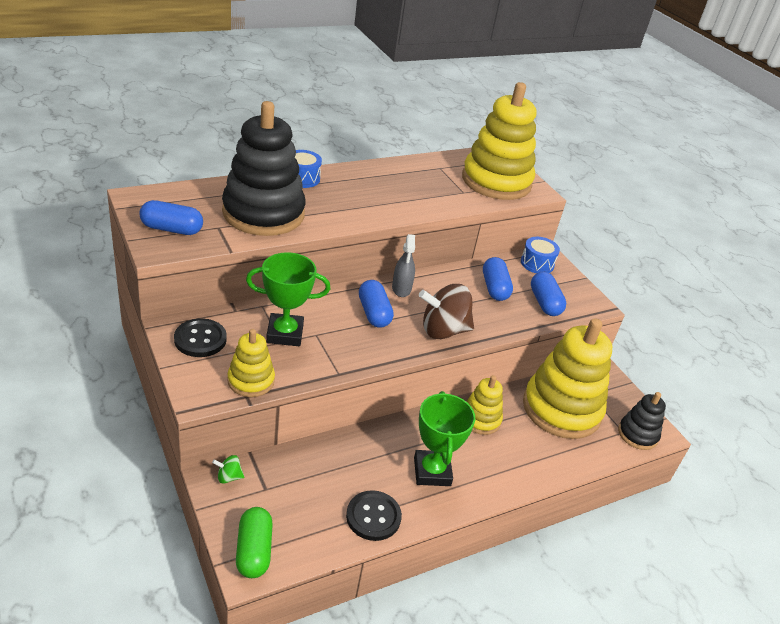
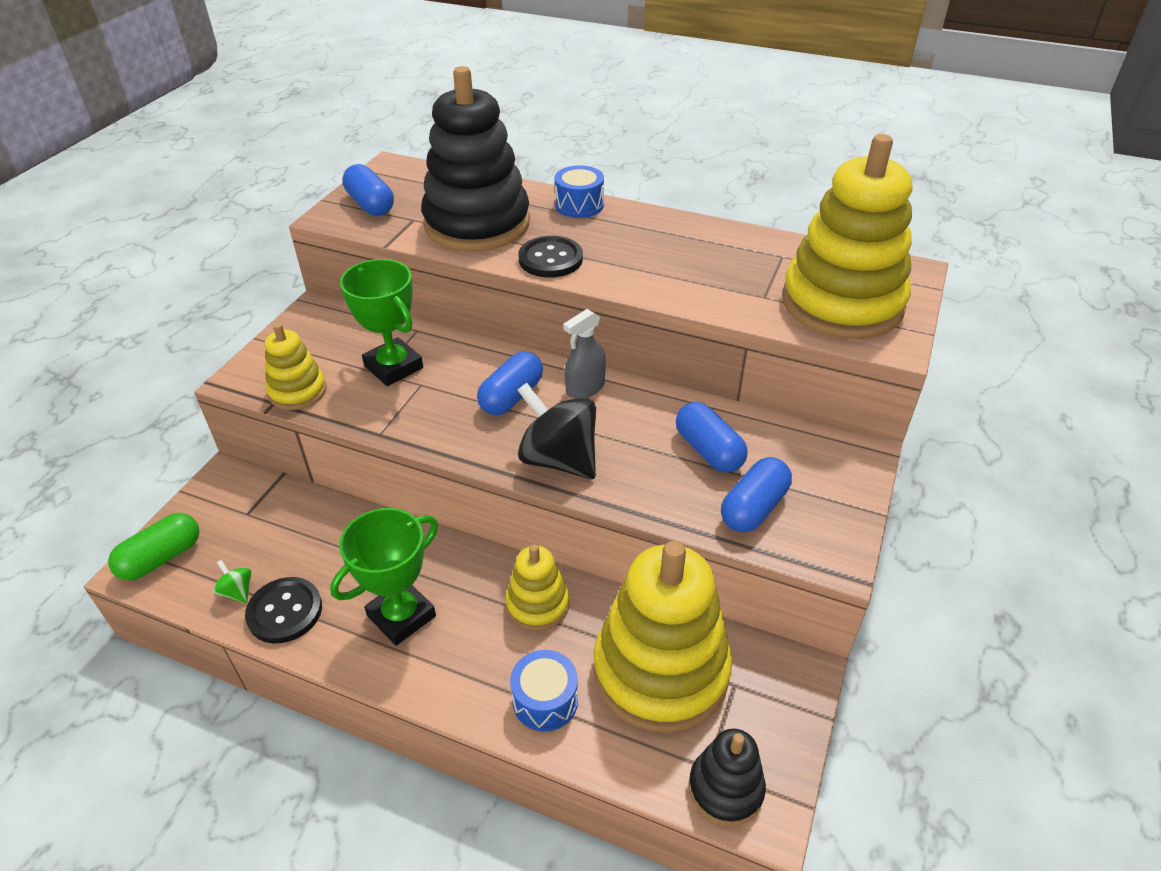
camera: 55 degrees right, 5 degrees up
black button [174,318,227,357] -> black button moved to [518,236,583,278]
green spinning top [212,455,244,484] -> green spinning top moved to [213,560,251,603]
brown spinning top [419,284,474,339] -> black spinning top [517,383,596,479]
blue capsule [483,257,513,301] -> blue capsule turned 75 degrees counterclockwise [676,402,748,473]
blue drum [521,237,560,274] -> blue drum moved to [510,650,578,732]

